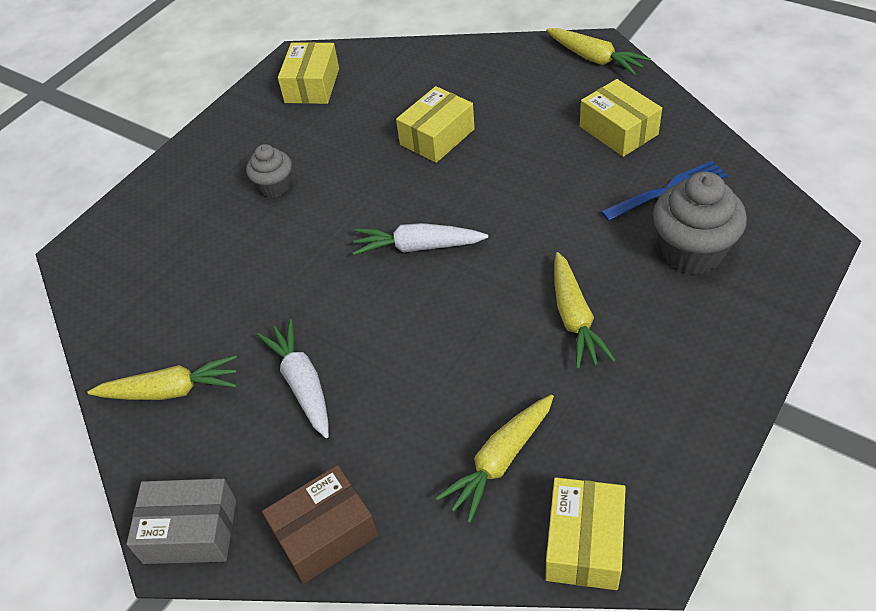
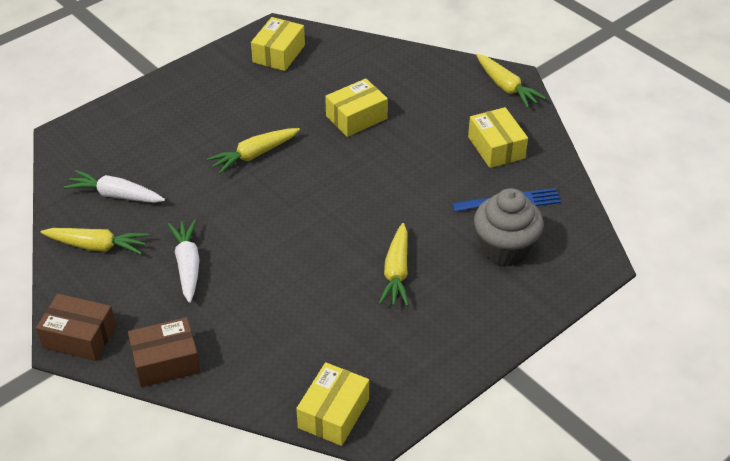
camera: 10 degrees right, 5 degrees down
grey box [126,478,236,564] -> brown box [36,294,116,361]
grey cupcake [246,144,292,198] -> none
white carrot [353,223,488,256] -> white carrot moved to [64,170,165,203]
yellow carrot [436,394,554,523] -> yellow carrot moved to [207,128,300,174]

